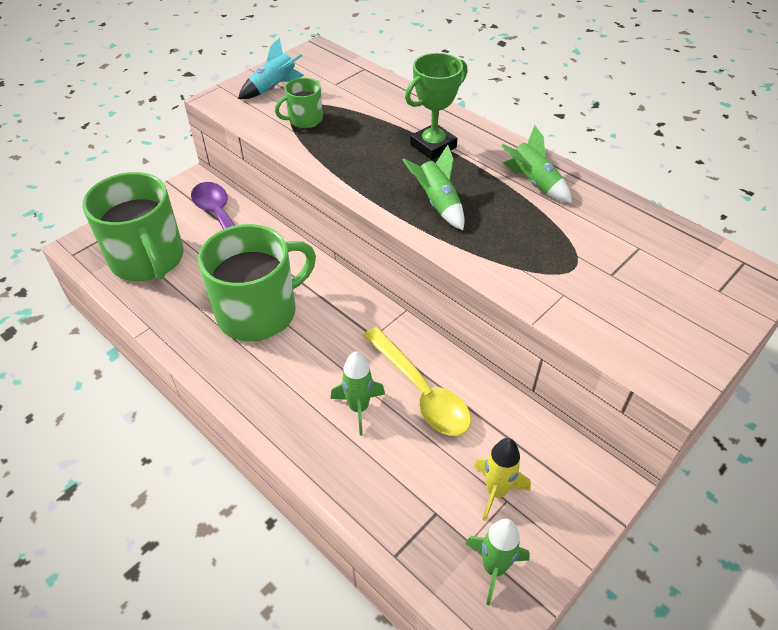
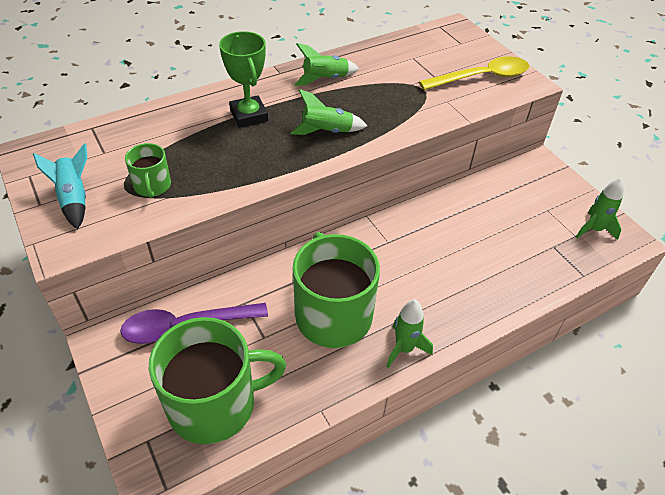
camera: 75 degrees left, 0 degrees up
green rocket [331,351,385,436] -> green rocket moved to [386,300,433,368]
yellow spoon [363,327,471,436] -> yellow spoon moved to [419,56,529,90]
yellow rocket [474,438,531,521] -> none

